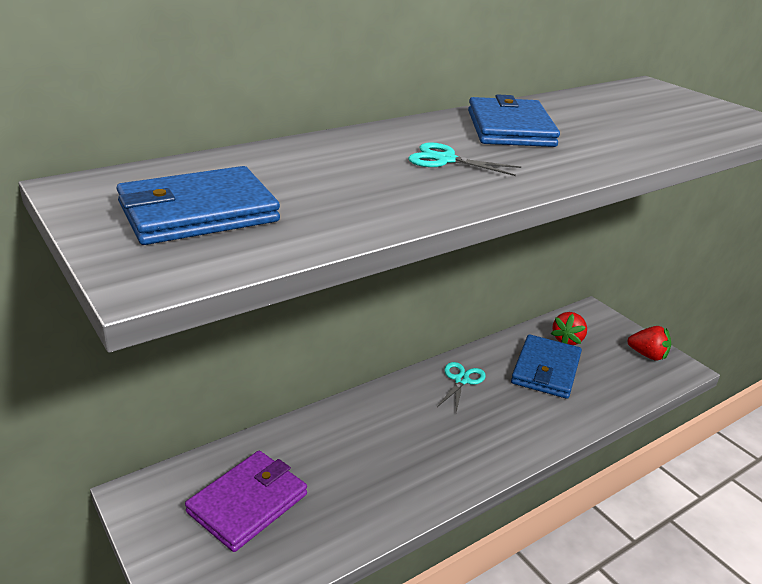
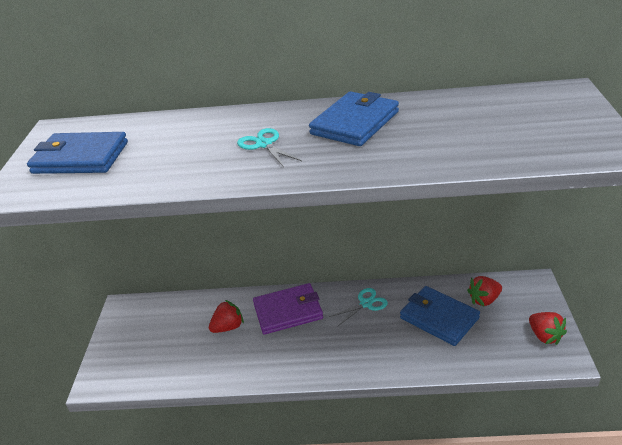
camera: 40 degrees right, 5 degrees up
purple wallet [185,451,307,552] -> purple wallet moved to [253,283,323,335]
blue wallet [511,334,582,399] -> blue wallet turned 75 degrees clockwise [400,286,480,346]
none -> red strawberry [209,300,244,333]

